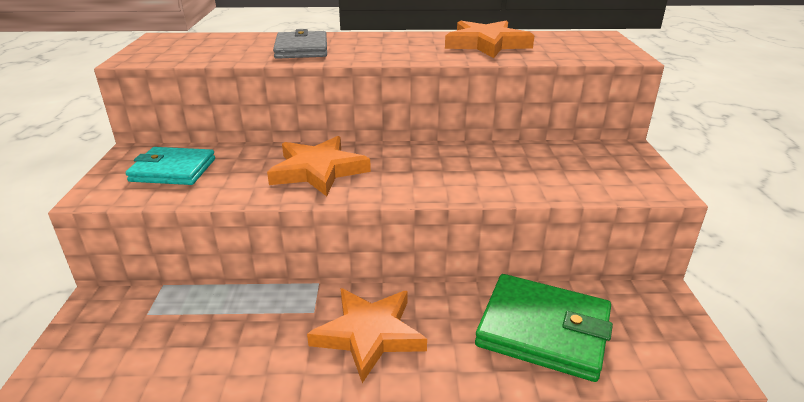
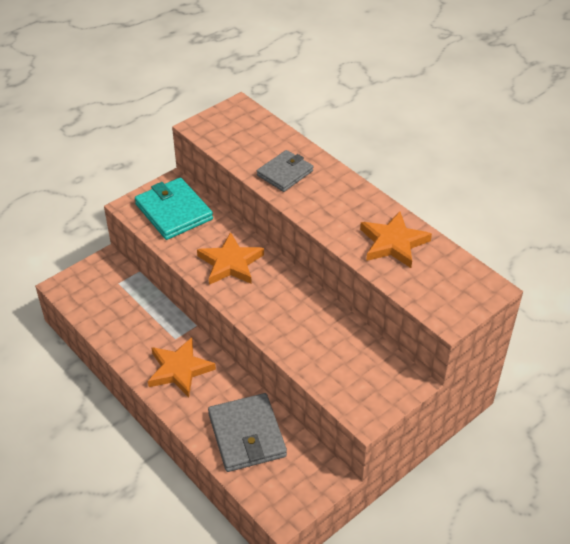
camera: 50 degrees right, 15 degrees up
turquoise wallet [125,147,215,185] -> turquoise wallet [135,177,213,240], size x1.51
green wallet [475,274,613,382] -> grey wallet [208,393,287,472]

